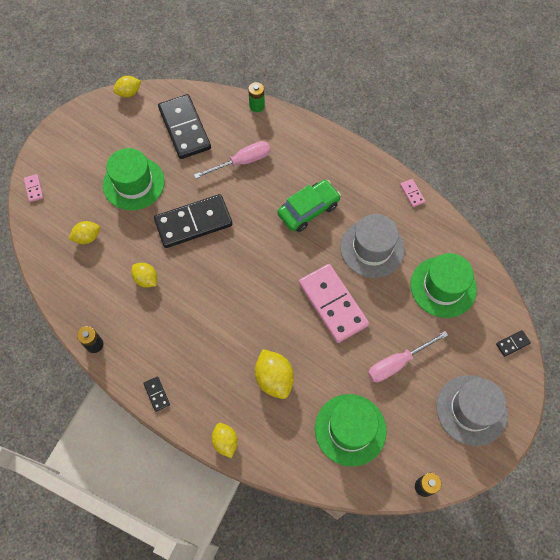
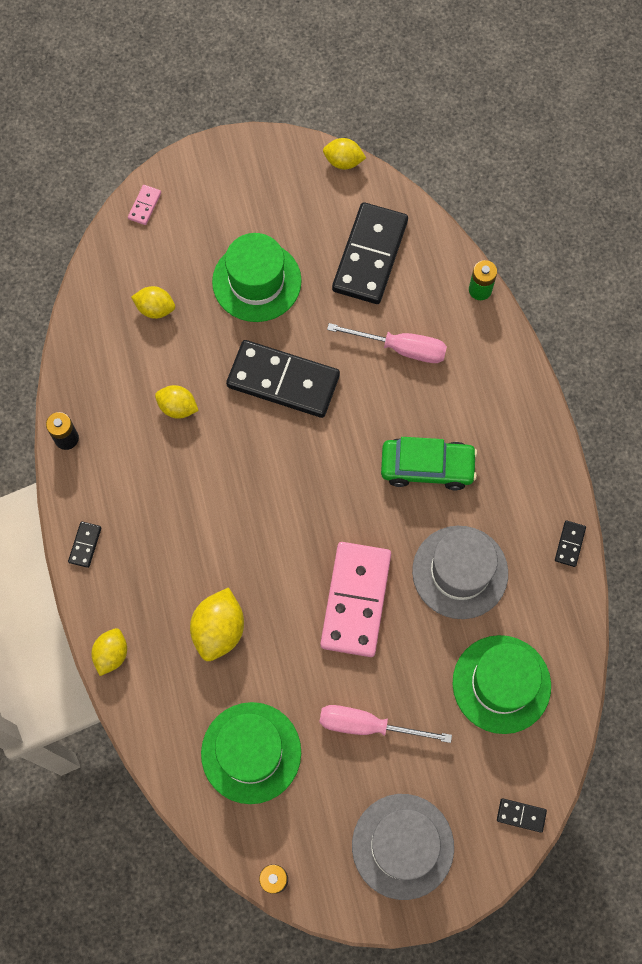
camera: 40 degrees right, 5 degrees up
yellow lemon [131,263,157,288] -> yellow lemon turned 60 degrees counterclockwise [155,385,199,419]
pink domino [400,179,425,207] -> black domino [555,520,586,567]

